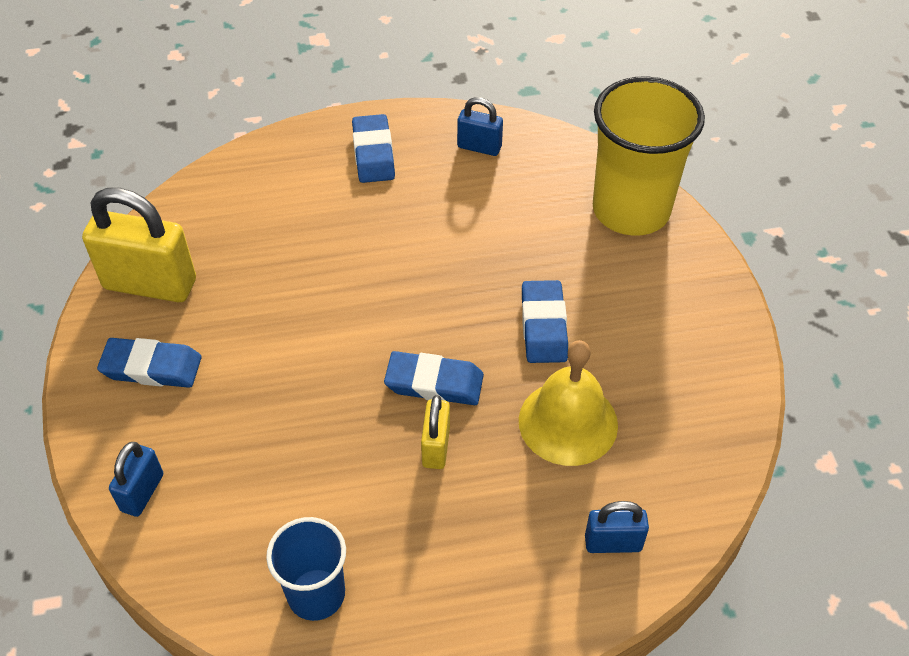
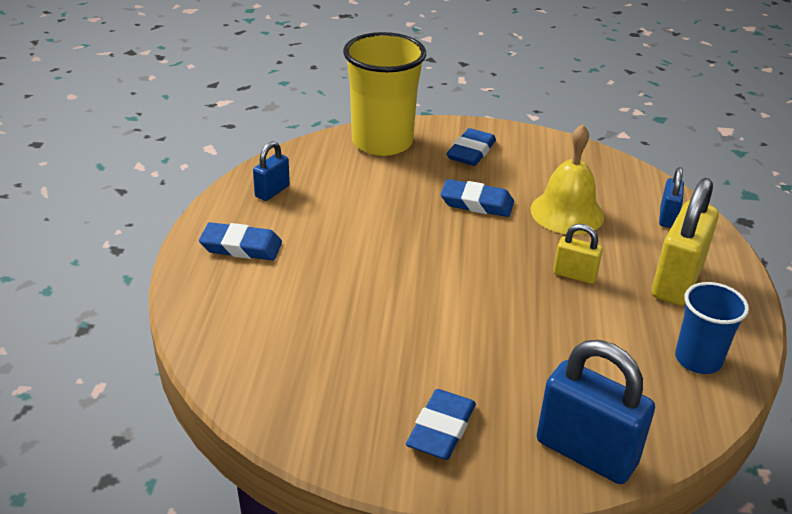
camera: 75 degrees left, 15 degrees down
yellow padlock [82,187,196,302] -> yellow padlock moved to [652,178,719,306]
blue padlock [109,442,163,517] -> blue padlock [537,340,655,484], size x1.90
blue eraser [384,351,484,405] -> blue eraser moved to [447,128,496,166]

